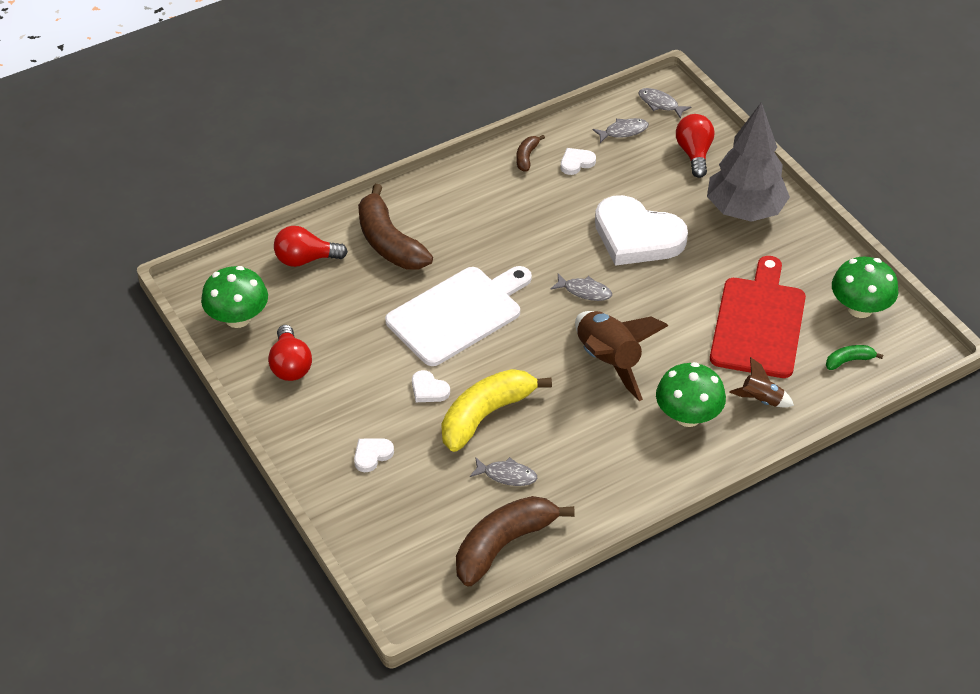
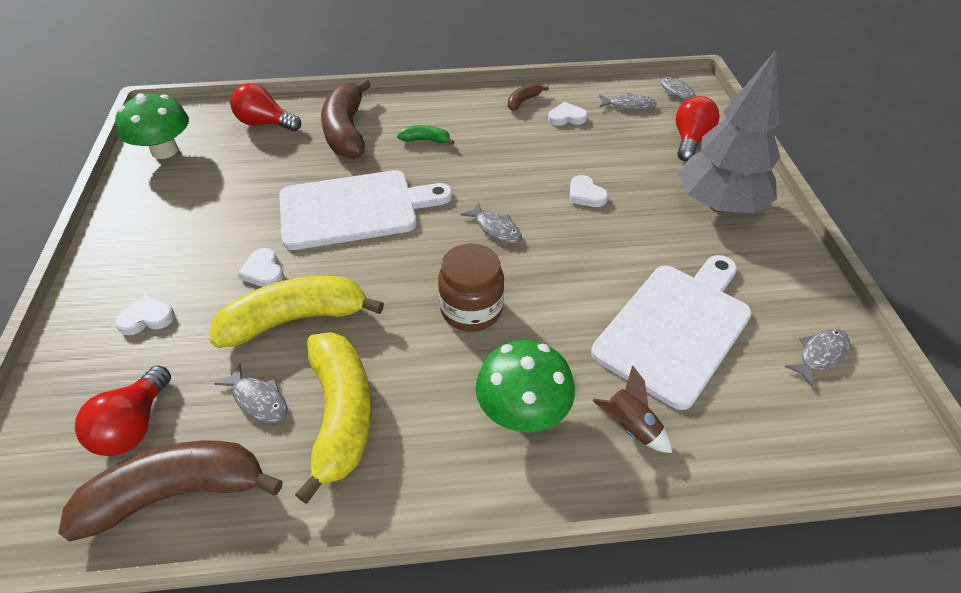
camera: 25 degrees right, 0 degrees up
red light bulb [268,325,312,381] -> red light bulb moved to [75,365,171,456]
brown rocket [575,311,668,401] -> brown jar [438,244,504,332]
white heart [595,195,688,266] -> white heart [569,175,608,207], size x0.41
red cutting board [710,256,806,378] -> white cutting board [591,255,752,410]
green banana [826,345,883,370] -> green banana moved to [397,125,454,145]
green mushroom [832,257,898,318] -> grey fish [784,329,850,387]
none -> yellow banana [295,332,372,504]

